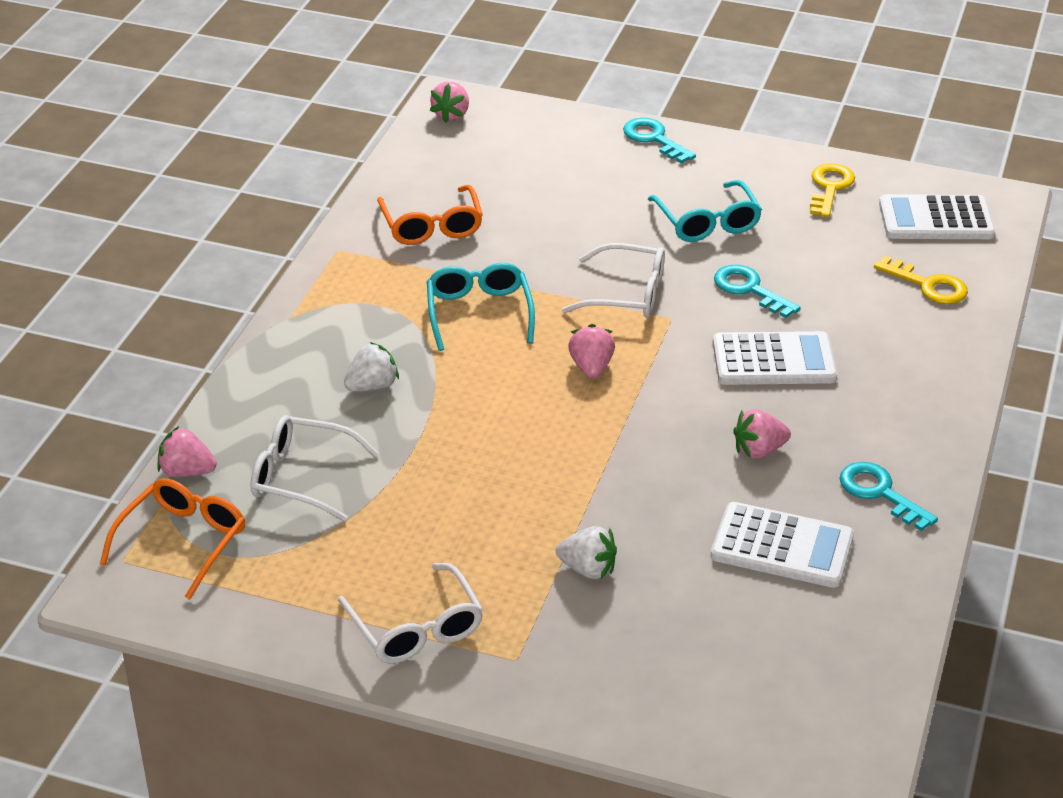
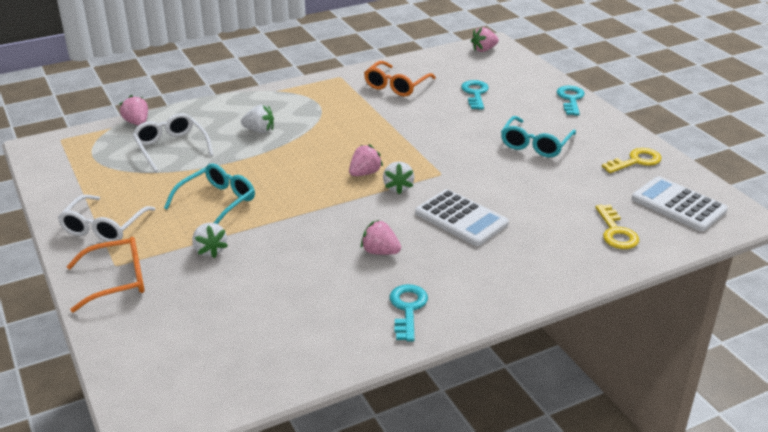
camera: 45 degrees right, 5 degrees down
orange glasses [100,478,245,599] -> orange glasses moved to [67,237,145,313]
turquoise glasses [427,263,535,351] -> turquoise glasses moved to [164,164,255,224]
white glasses [561,243,665,318] -> none
white calculator [711,502,854,588] -> none
turquoise key [714,265,801,318] -> turquoise key moved to [461,80,489,110]
none -> white strawberry [383,161,414,194]

